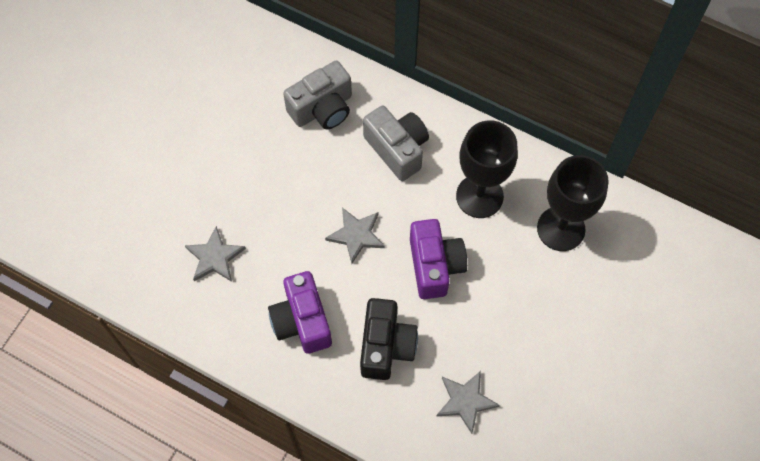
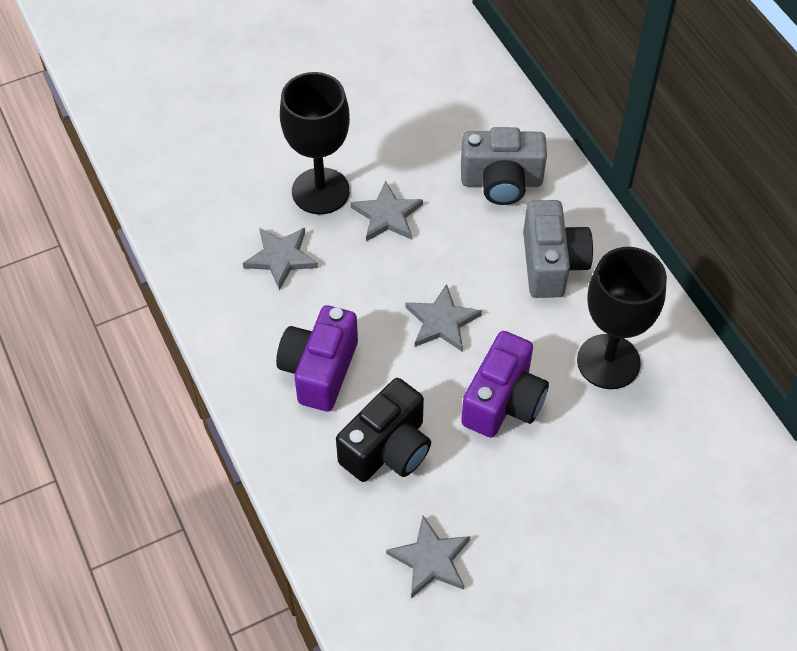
camera: 35 degrees right, 10 degrees down
black goblet [537,155,609,251] -> black goblet moved to [280,72,350,214]
none -> grey star [351,181,423,241]

